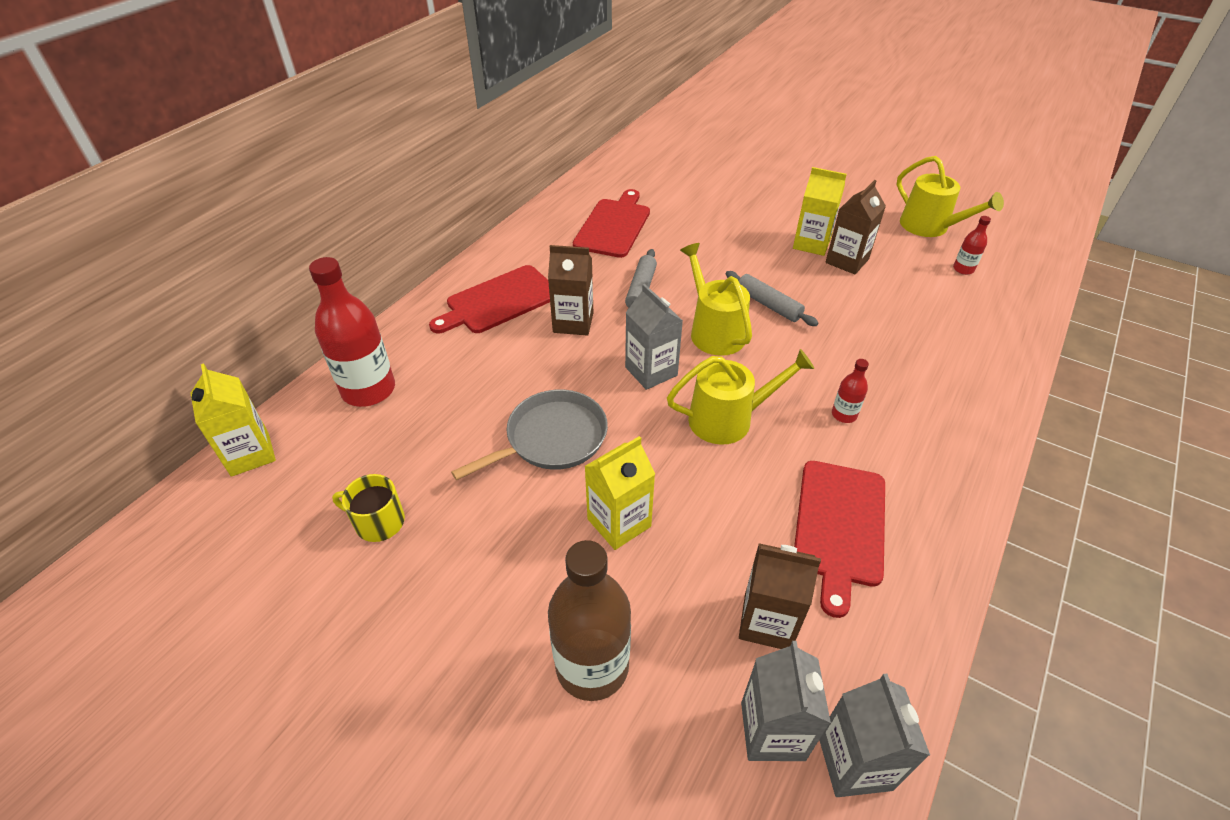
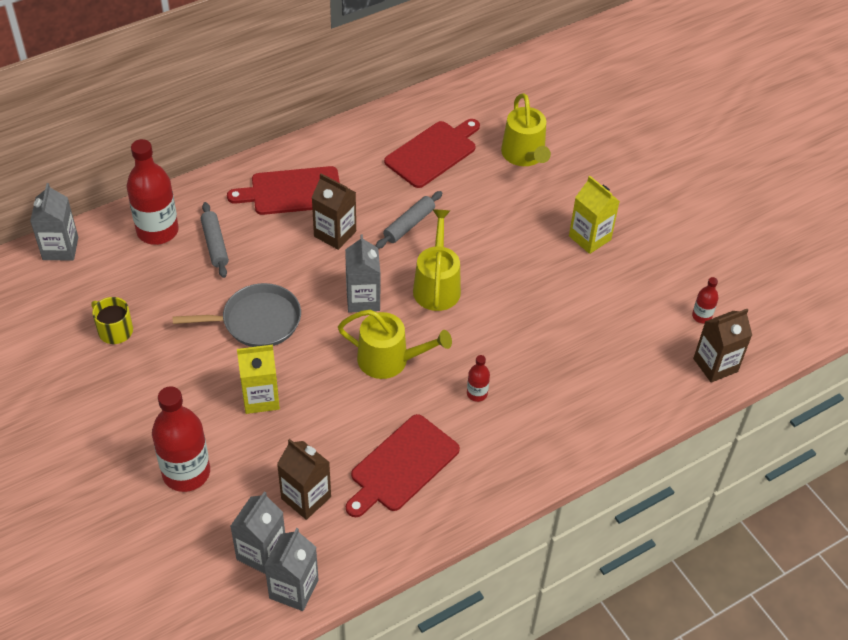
camera: 25 degrees right, 5 degrees up
yellow carton [190,363,276,477] -> grey carton [30,183,78,260]
brown bottle [548,540,631,701] -> red bottle [152,387,210,492]
grey rolling pin [726,271,818,326] -> grey rolling pin moved to [201,202,229,278]
brown carton [825,180,886,274] -> brown carton moved to [693,309,752,383]
yellow watering can [897,156,1004,237] -> yellow watering can moved to [501,93,551,166]

